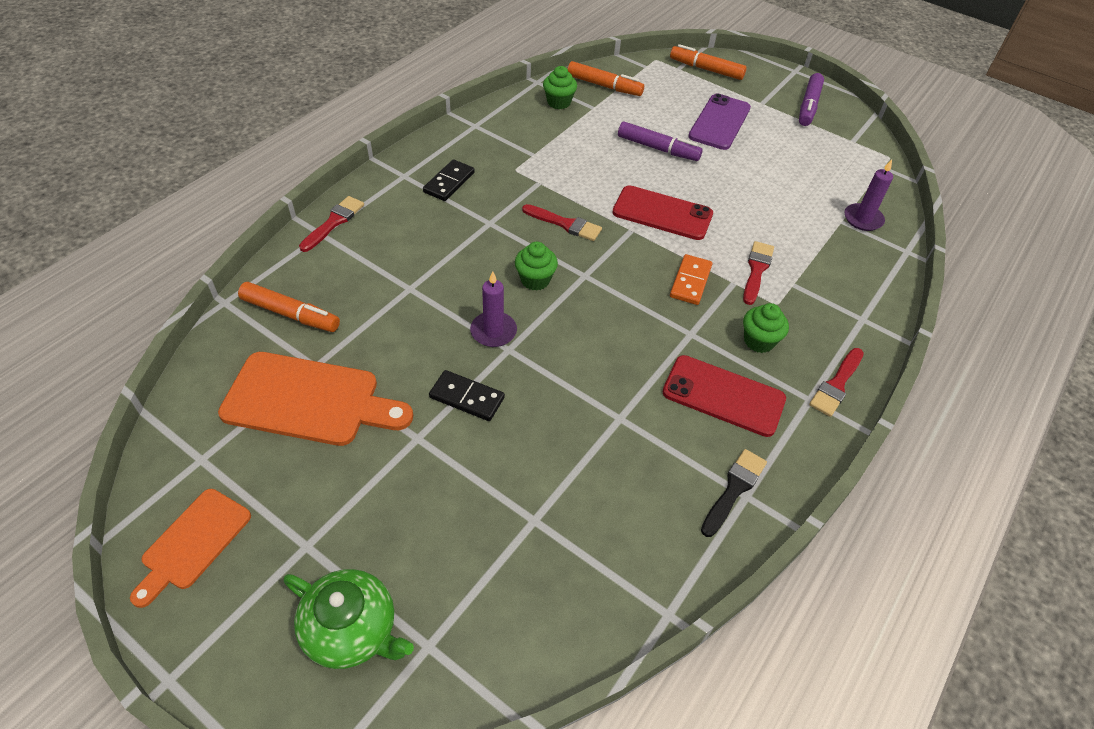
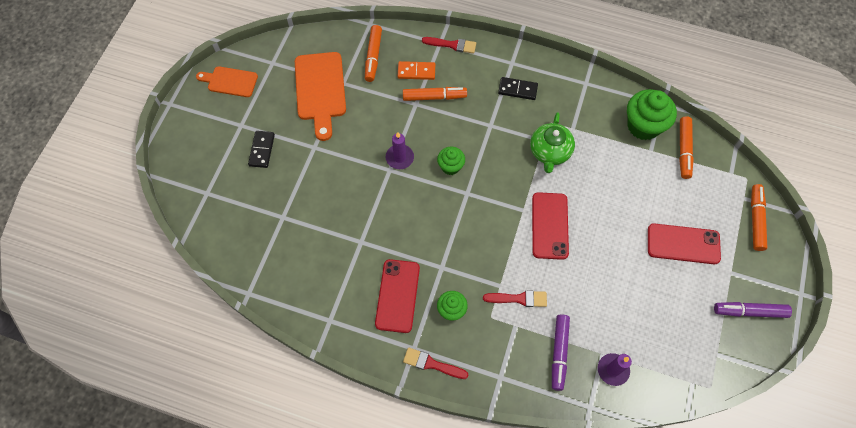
camera: 75 degrees right, 15 degrees up
green teapot [284,569,414,669] -> green teapot moved to [530,112,575,173]
black domino [429,370,505,421] -> black domino moved to [248,131,275,168]
red brush [522,204,602,241] -> none
green cupcake [543,66,577,109] -> green cupcake [627,89,677,140], size x1.78
purple marker [618,121,703,161] -> purple marker moved to [552,314,570,391]
orange domino [670,254,712,305] -> orange domino moved to [398,61,435,80]
purple phone [688,94,751,150] -> red phone [648,223,721,264]
black brush [701,449,767,537] -> none
none -> orange marker [403,87,467,101]

